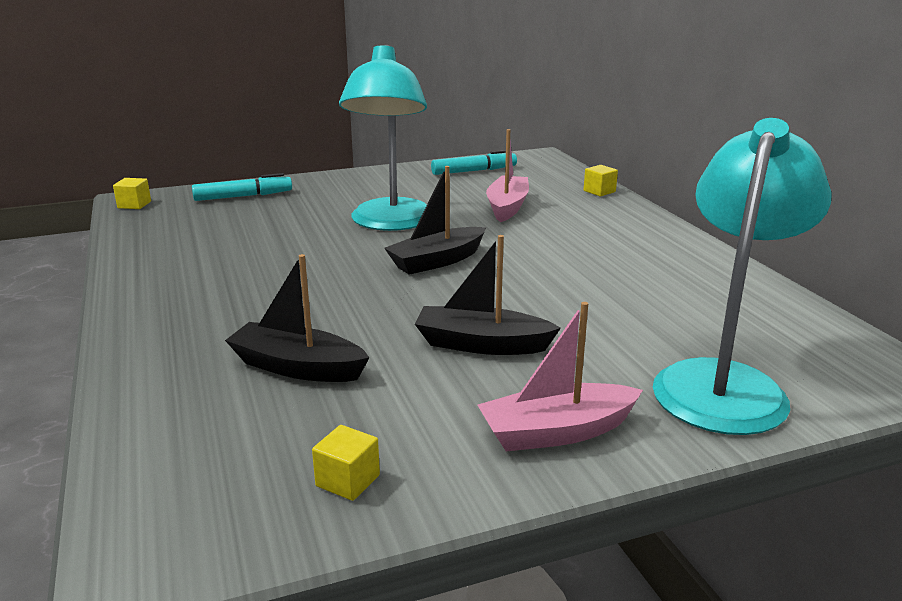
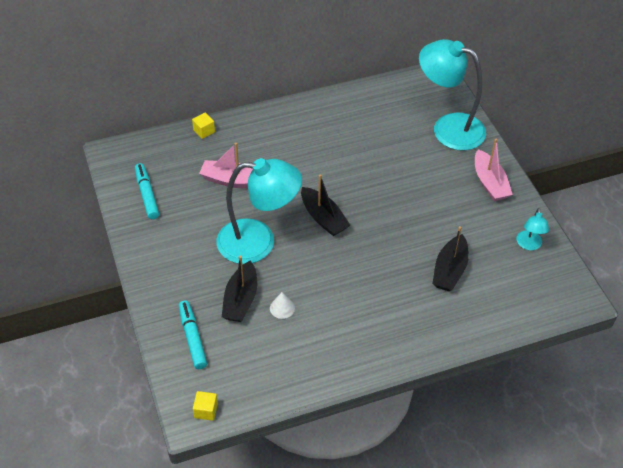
camera: 90 degrees left, 25 degrees up
yellow cube [312,425,380,501] -> turquoise lamp [516,208,549,250]
black boat [415,235,561,355] -> black boat moved to [222,256,257,322]
none -> white cone [270,292,295,319]

